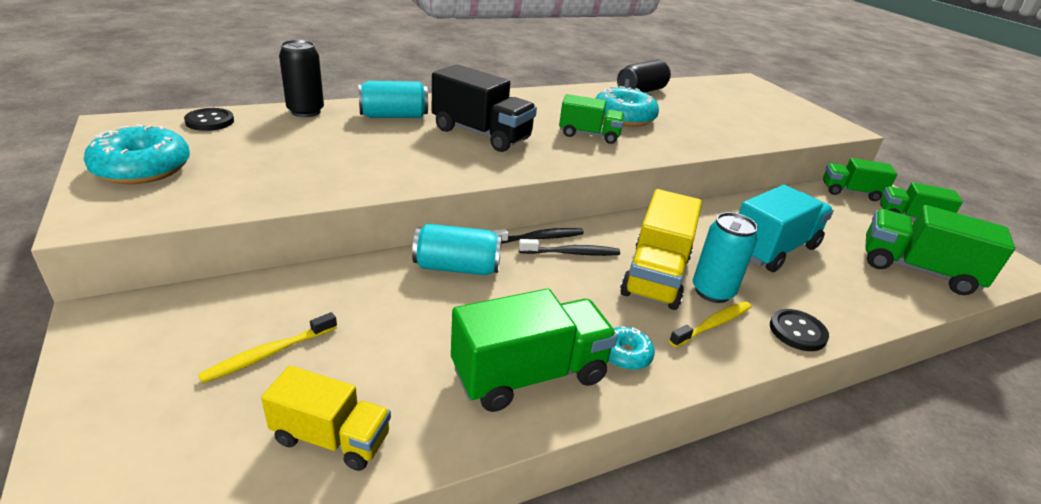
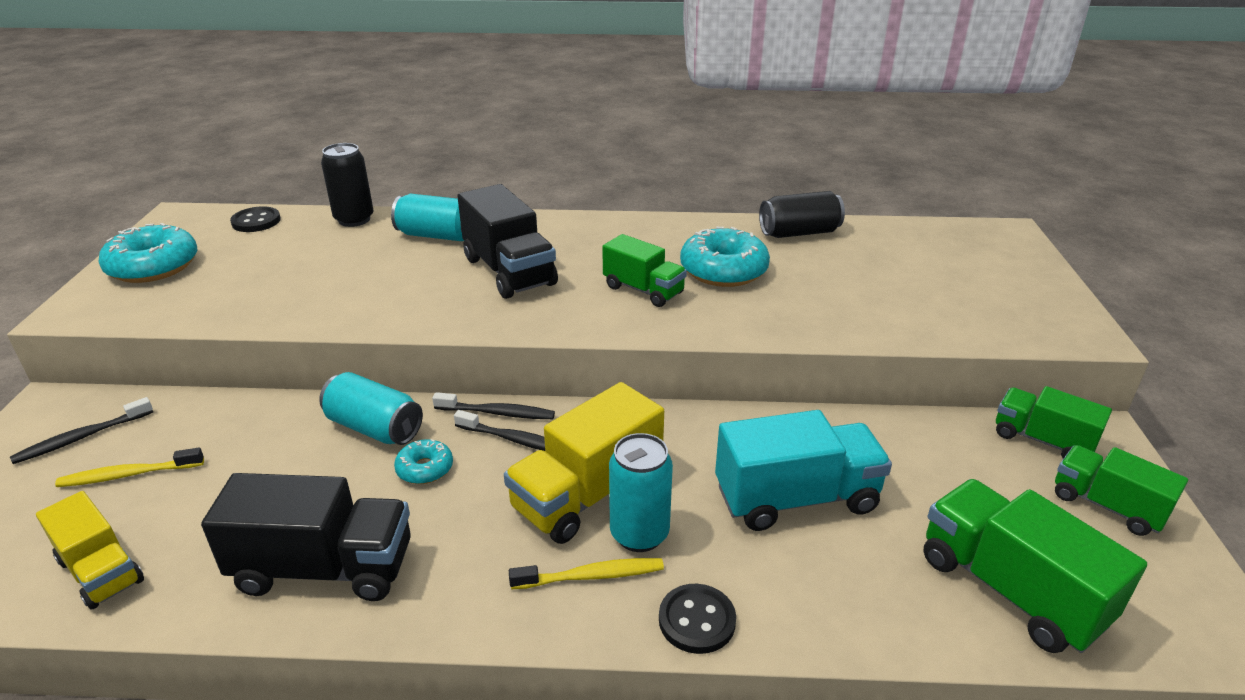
camera: 30 degrees right, 0 degrees up
green truck [451,289,618,412] -> black truck [201,473,411,601]
turquoise donut [608,326,655,370] -> turquoise donut moved to [394,439,453,484]
none -> black toothbrush [10,397,153,464]

